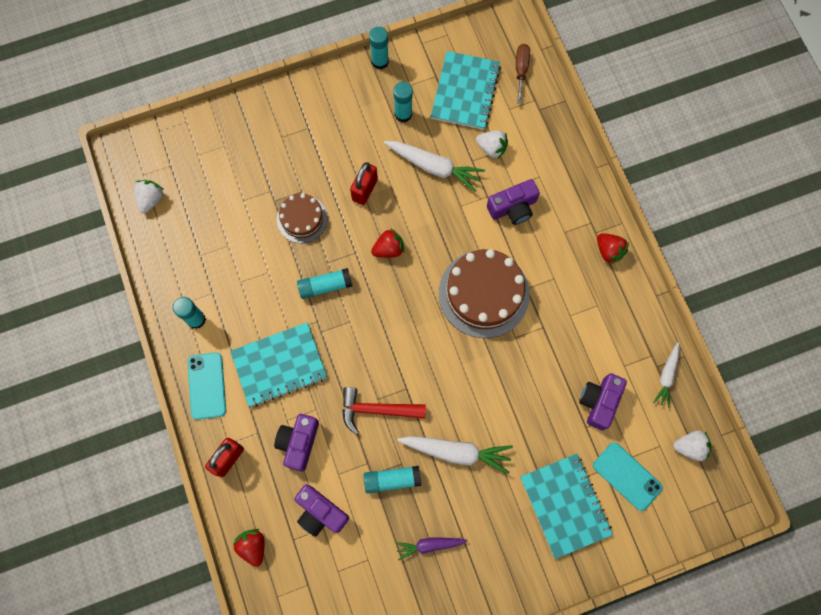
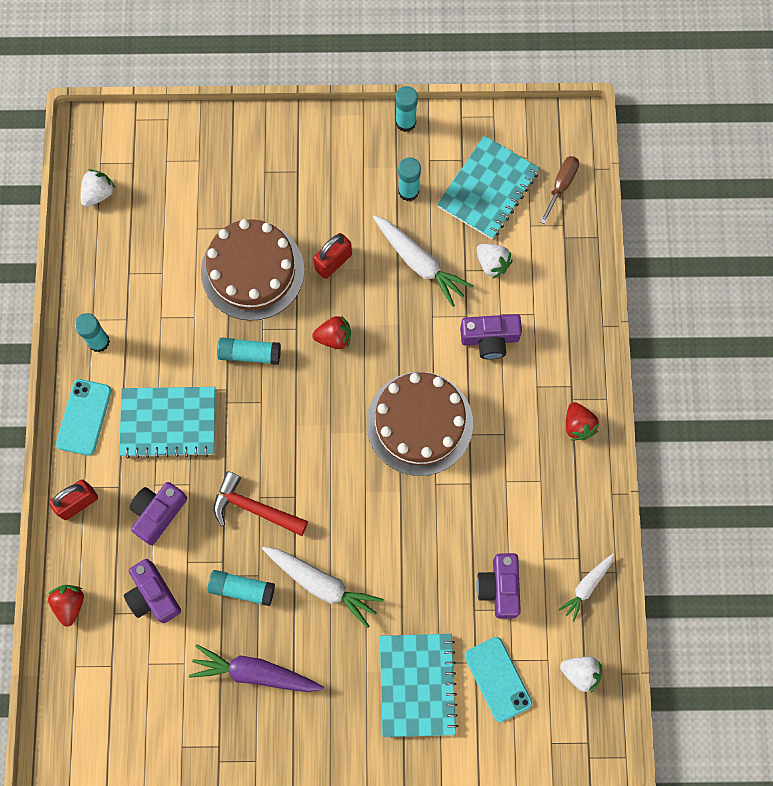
camera: 20 degrees right, 0 degrees up
brown cake [277,193,328,243] -> brown cake [201,219,304,321], size x1.74
purple carrot [396,537,467,560] -> purple carrot [189,644,324,692], size x1.66
purple camera [579,373,627,430] -> purple camera turned 45 degrees counterclockwise [476,553,521,619]

